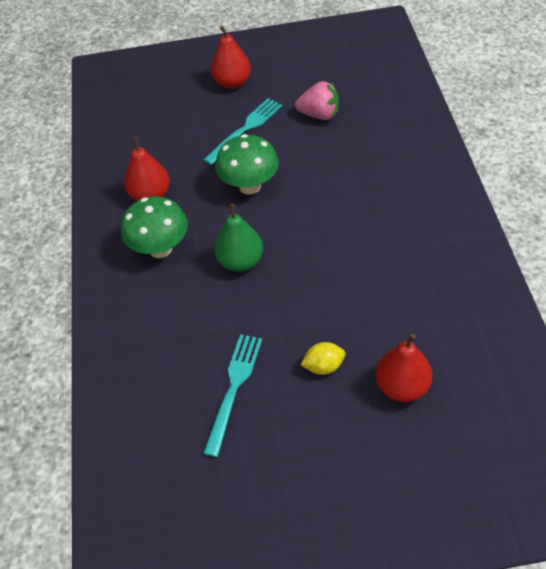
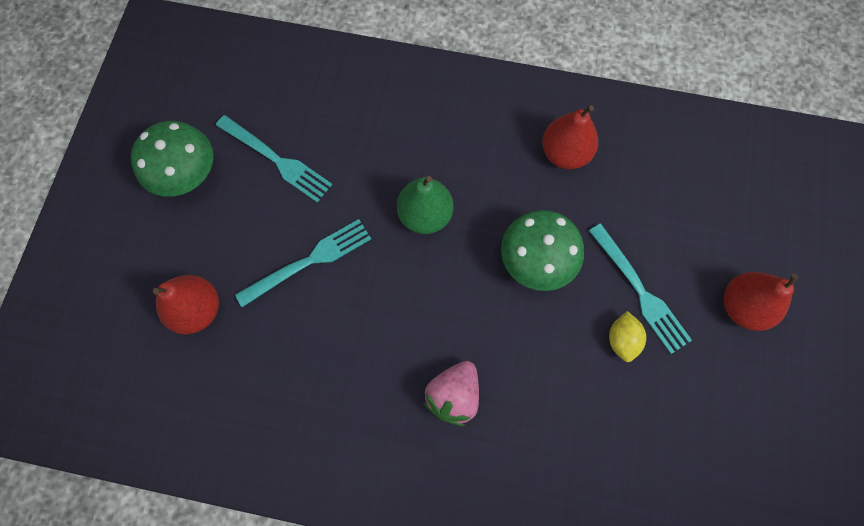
camera: 105 degrees right, 20 degrees up
green mushroom [121,196,188,258] -> green mushroom moved to [131,121,214,197]
pink strawberry [295,81,339,120] -> pink strawberry moved to [423,361,479,426]
yellow lemon [301,342,345,375] -> yellow lemon moved to [609,311,646,362]
none -> turquoise fork [235,219,371,307]

